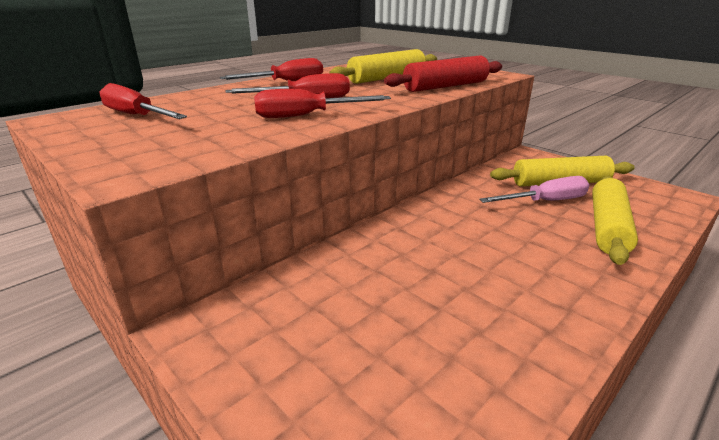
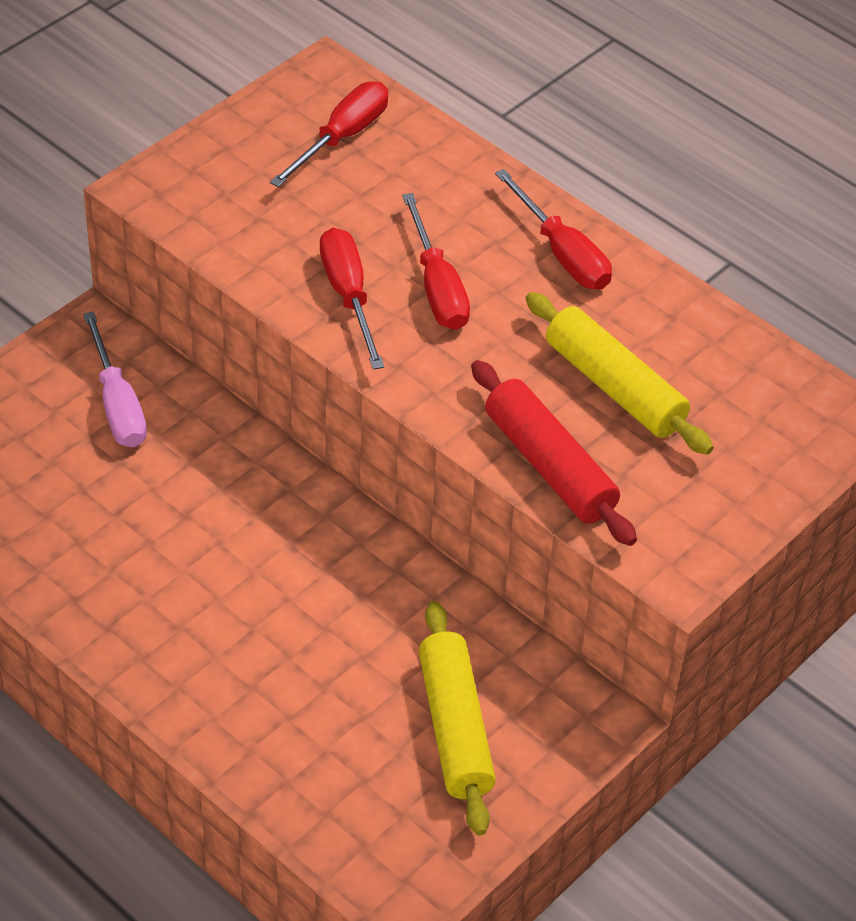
camera: 85 degrees right, 20 degrees up
pink screwdriver [479,176,589,203] -> pink screwdriver moved to [83,311,147,447]
yellow rolling pin [592,176,638,265] -> none

